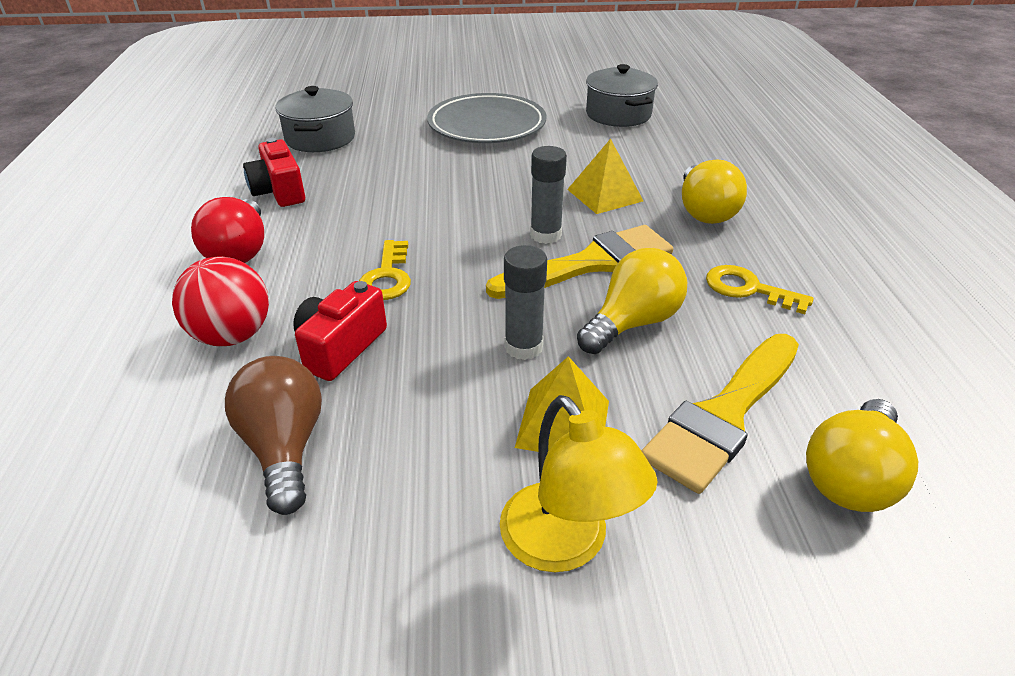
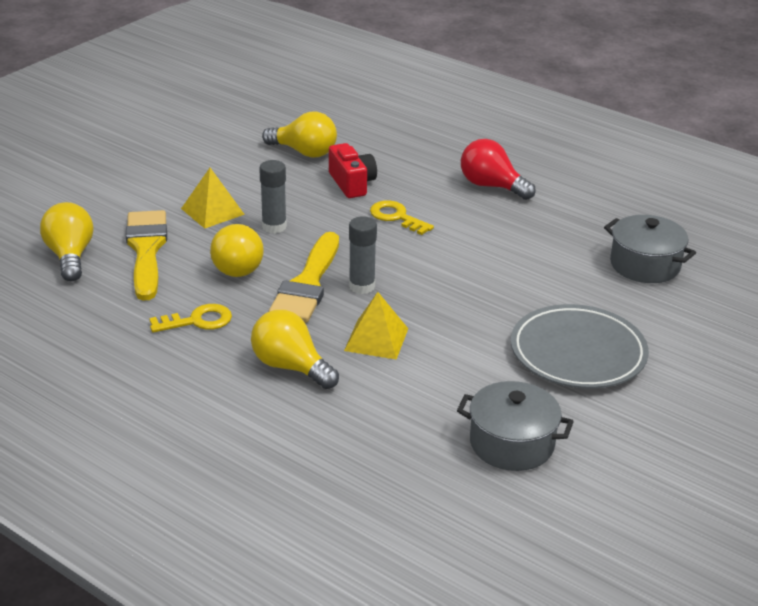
camera: 130 degrees right, 5 degrees down
red ball [172,256,269,346] -> none
brown light bulb [225,356,322,515] -> yellow light bulb [262,112,337,158]
red camera [243,138,305,207] -> none
yellow lamp [500,395,657,572] -> none

